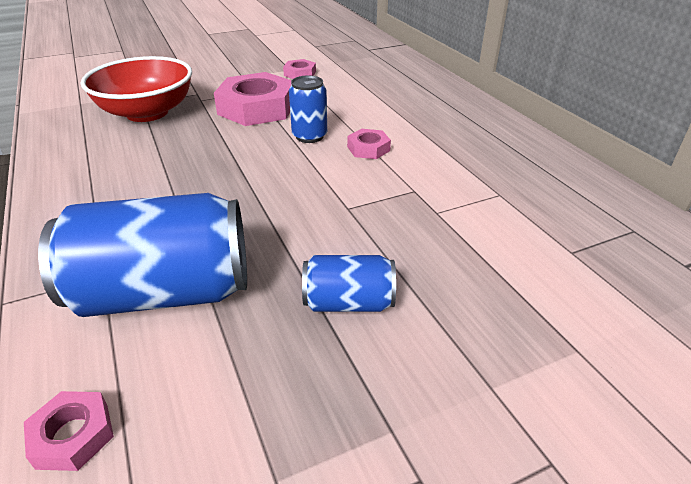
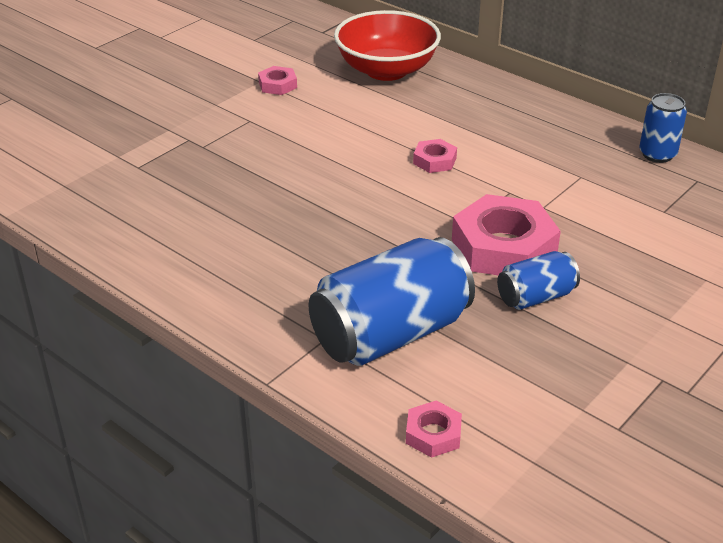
camera: 25 degrees left, 0 degrees up
red bowl [81,56,192,122] -> red bowl moved to [334,10,441,81]
pink nut [214,72,292,126] -> pink nut moved to [452,194,561,275]
blue can [289,75,327,143] -> blue can moved to [639,93,687,163]

